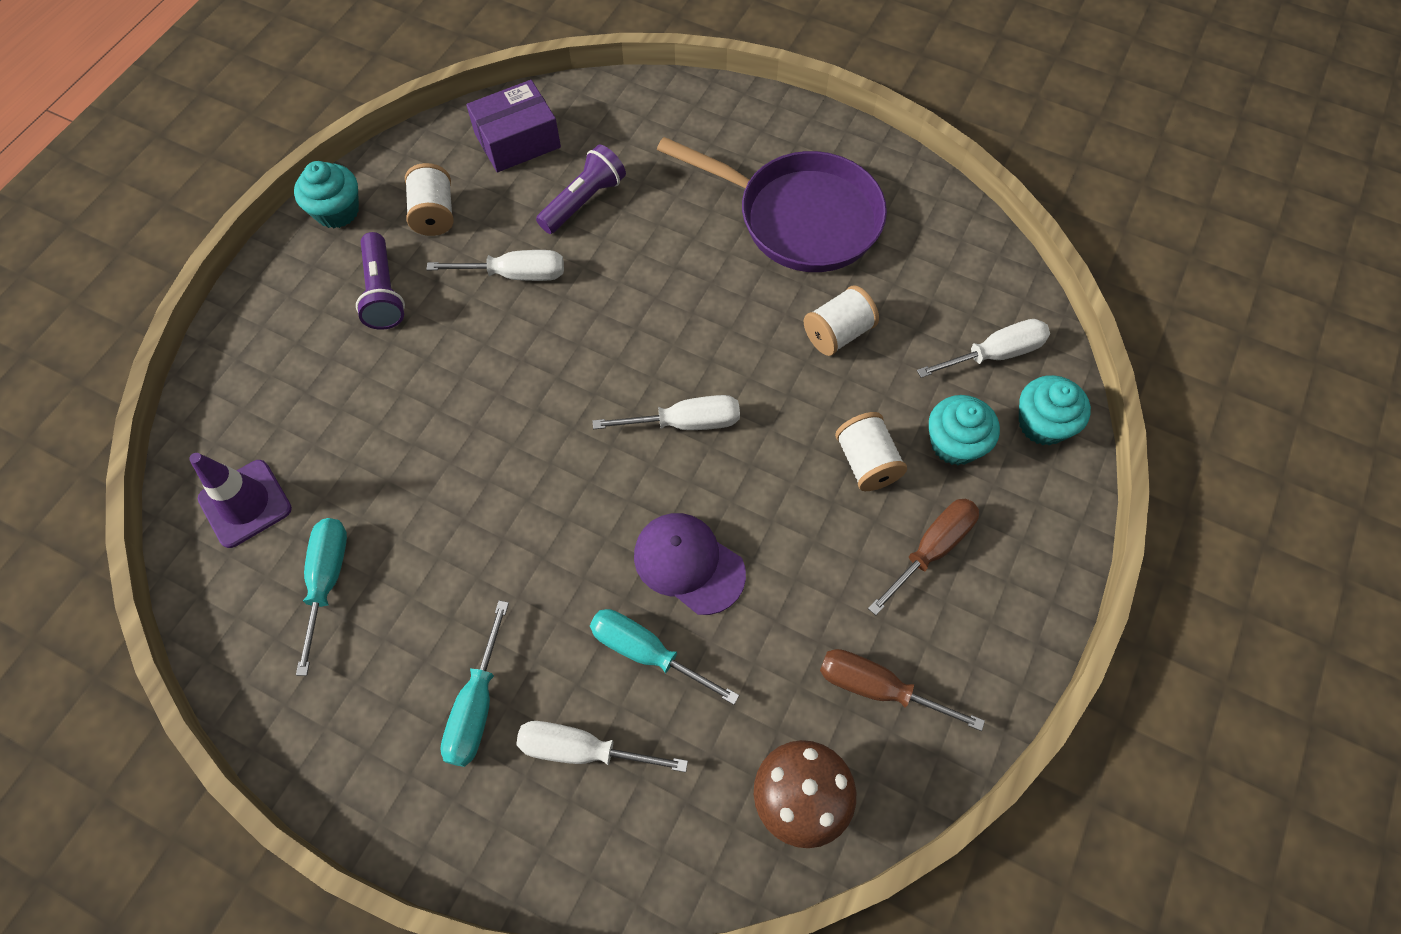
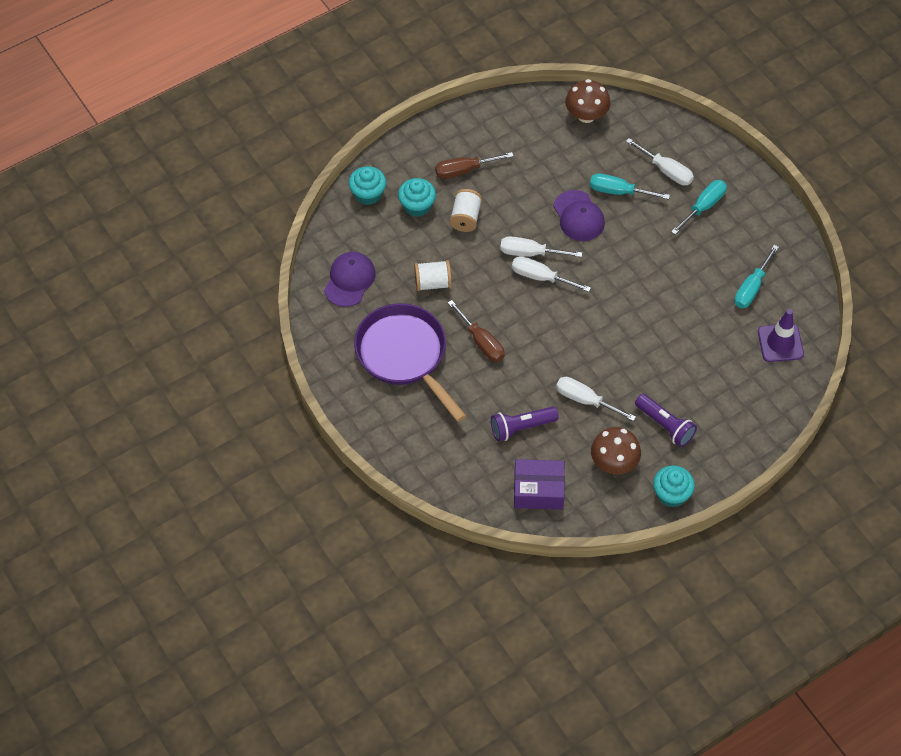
camera: 150 degrees left, 5 degrees down
purple flashlight [356,232,405,330] -> purple flashlight turned 120 degrees clockwise [635,394,697,447]
white spool [405,163,454,236] -> brown mushroom [591,427,641,474]
turquoise screwdriver [590,609,739,705] -> turquoise screwdriver turned 135 degrees clockwise [590,173,670,199]
brown screwdriver [820,649,985,731] -> brown screwdriver moved to [448,300,505,362]
white screwdriver [917,319,1050,378] -> white screwdriver moved to [500,236,582,257]
none -> purple cap [324,252,376,307]

